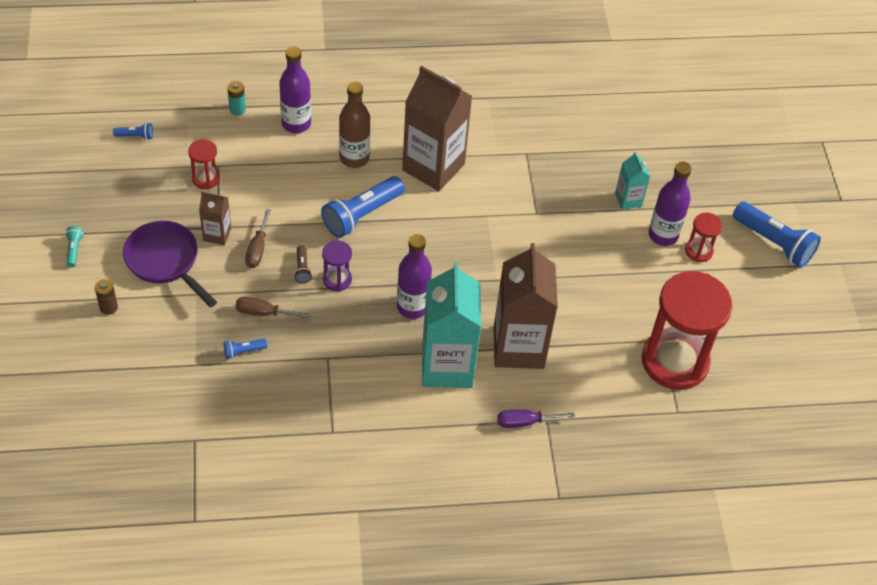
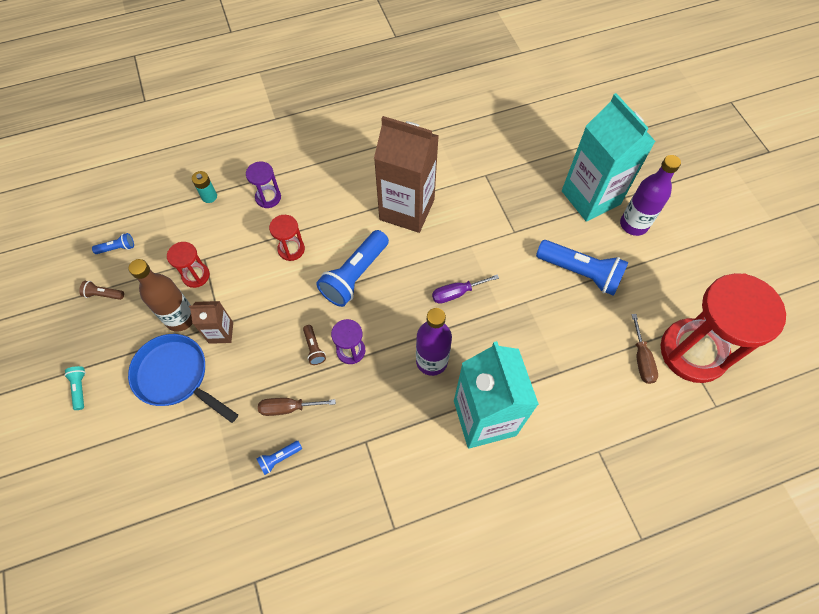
camera: 10 degrees left, 10 degrees up
brown battery [95,279,118,315] -> none
purple pan [123,221,217,307] -> blue pan [128,334,238,423]
brown screwdriver [245,209,271,268] -> brown screwdriver moved to [631,314,658,384]
purple bottle [279,46,311,133] -> purple hourglass [246,162,281,208]
brown bottle [339,82,370,168] -> brown bottle moved to [129,259,192,332]
brown carton [494,243,558,369] -> none
purple screwdriver [497,410,575,428] -> purple screwdriver moved to [432,274,499,304]
turquoise carton [615,152,650,210] -> turquoise carton [562,93,656,222], size x2.12
red hourglass [685,213,722,262] -> red hourglass moved to [269,215,305,261]
blue flashlight [733,202,821,268] -> blue flashlight moved to [536,240,629,296]
none -> brown flashlight [79,281,124,300]

